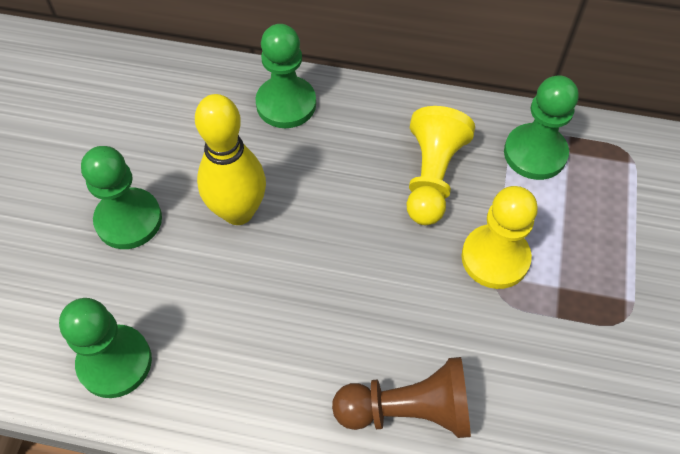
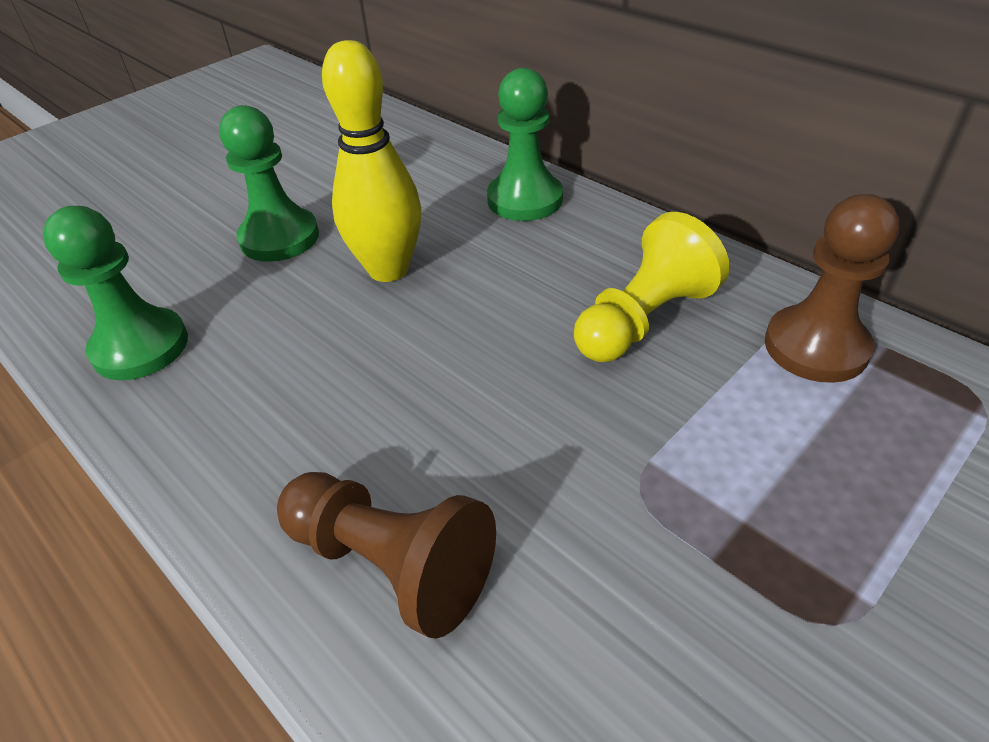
camera: 35 degrees right, 15 degrees down
yellow pawn [461,186,538,289] -> none
green pawn [504,75,579,180] -> brown pawn [765,194,900,383]

